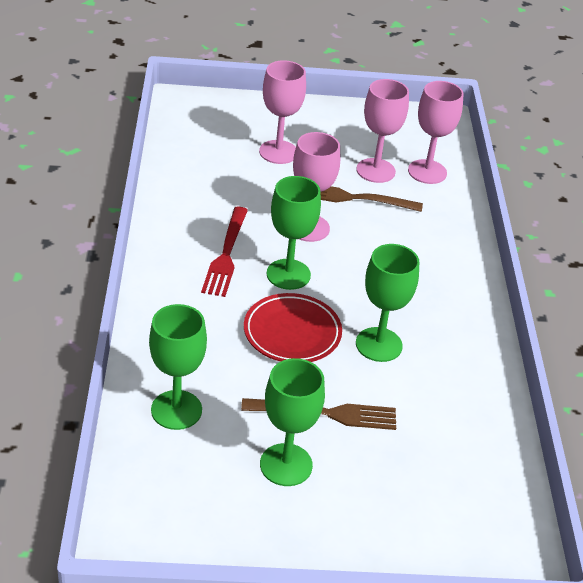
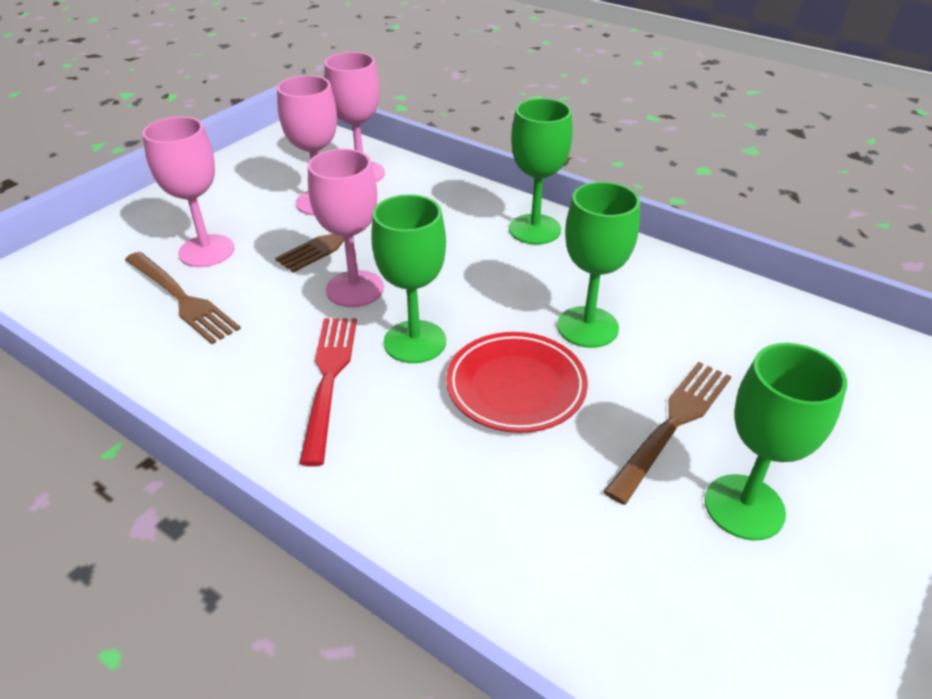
camera: 50 degrees left, 0 degrees up
green goblet [149,304,207,430] -> green goblet moved to [509,98,573,245]
red fork [201,207,248,297] -> red fork turned 135 degrees counterclockwise [299,318,357,466]
none -> brown fork [125,252,241,344]

